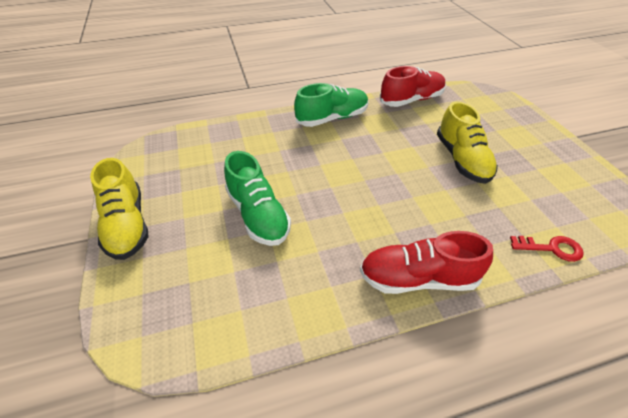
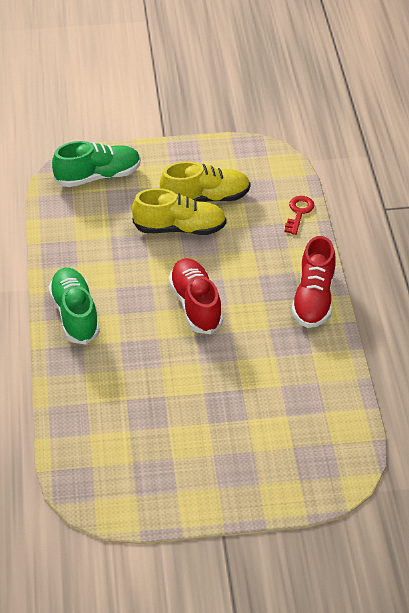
camera: 80 degrees left, 0 degrees up
yellow shoe [90,158,149,260] -> yellow shoe moved to [160,161,250,202]
green shoe [224,151,291,246] -> green shoe moved to [52,141,141,187]
red shoe [380,66,446,107] -> red shoe moved to [169,258,223,334]

